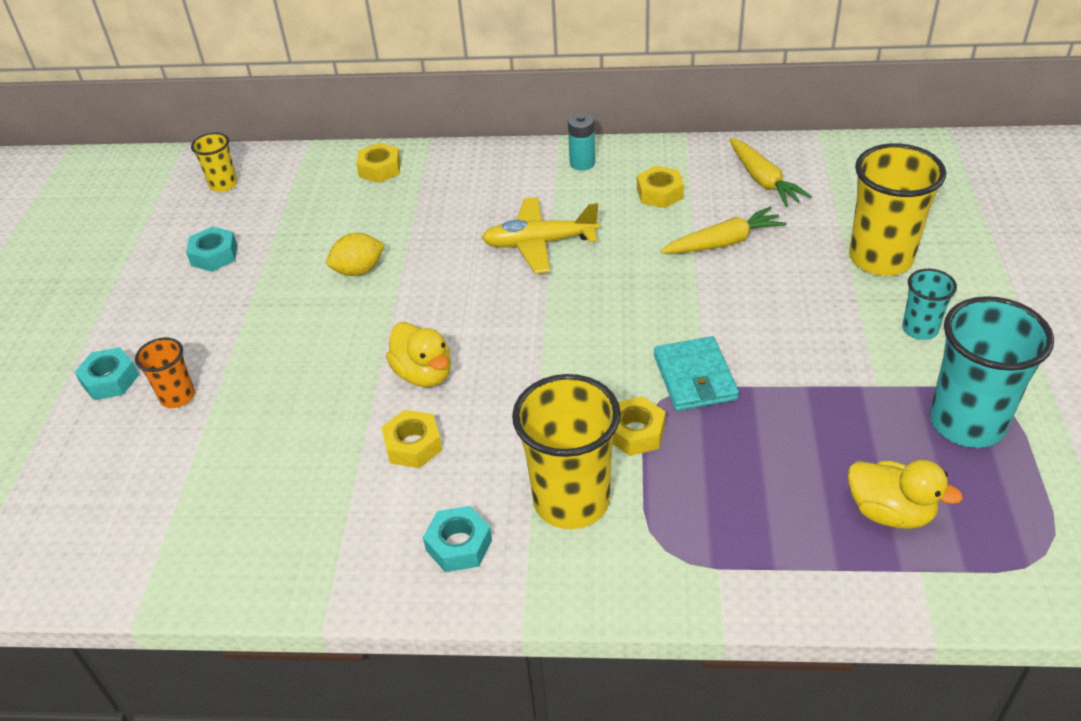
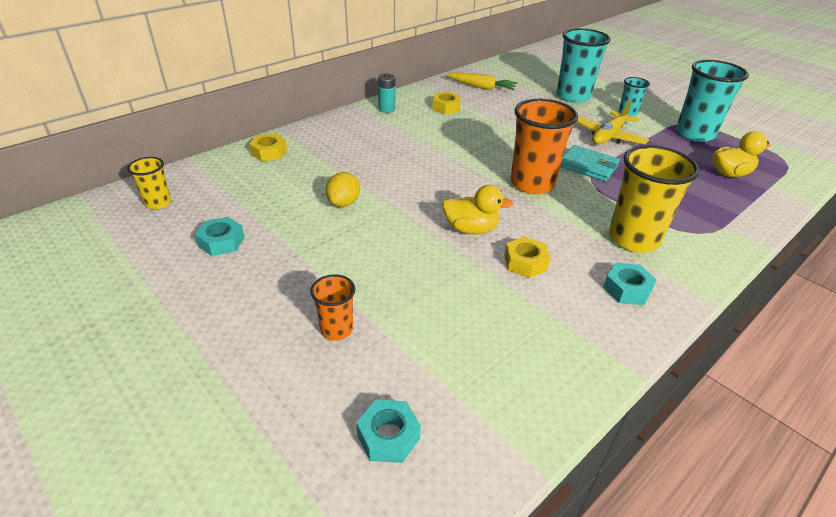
camera: 50 degrees left, 5 degrees down
turquoise nut [75,347,139,400] -> turquoise nut moved to [356,400,421,463]
yellow plane [482,197,599,274] -> yellow plane moved to [576,99,649,145]
yellow nut [613,396,666,456] -> none
yellow carrot [661,207,787,253] -> none
yellow cup [849,143,946,276] -> turquoise cup [557,28,611,103]
none -> orange cup [511,99,578,194]

